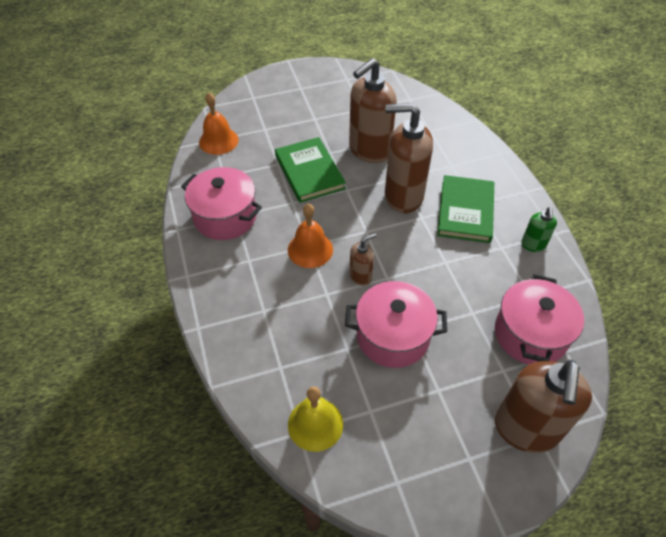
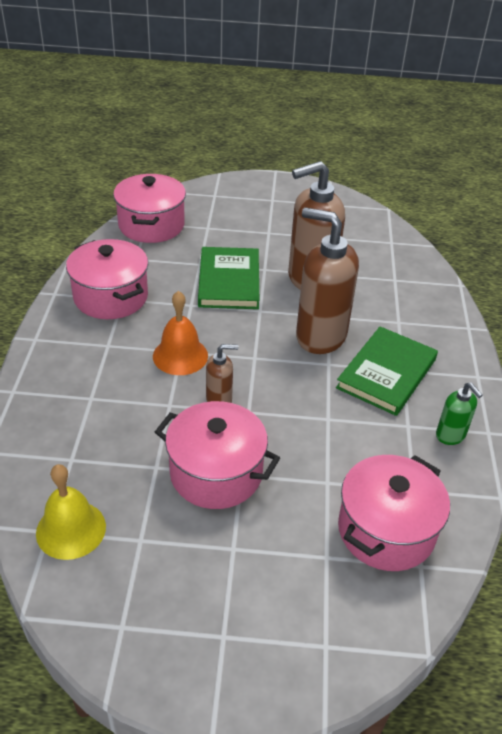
camera: 20 degrees right, 10 degrees down
orange bell [199,93,239,155] -> pink pot [113,174,186,243]
brown soap dispenser [495,360,592,453] -> none
green soap dispenser [521,207,557,252] -> green soap dispenser turned 60 degrees counterclockwise [436,382,483,445]

